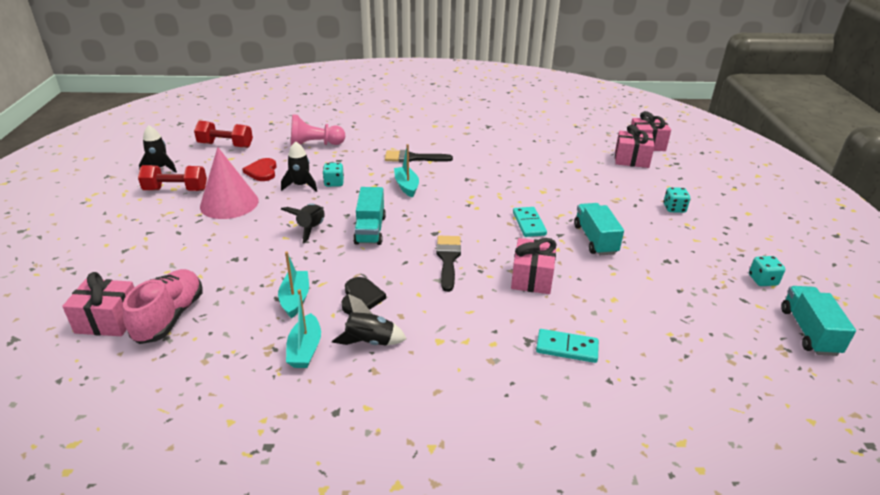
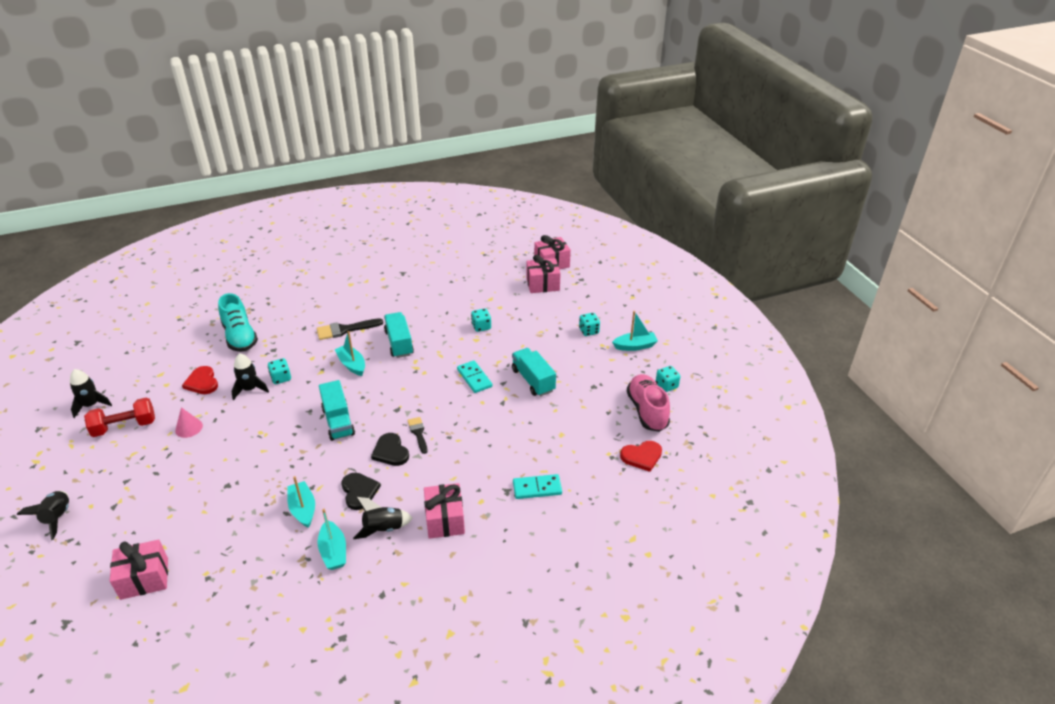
camera: 20 degrees left, 5 degrees up
pink shoe [123,269,203,344] -> pink shoe moved to [627,374,670,432]
red dumbbell [194,121,253,148] -> none
pink cone [200,147,259,219] -> pink cone [175,407,203,438], size x0.48
black rocket [281,203,325,243] -> black rocket moved to [17,491,69,540]
pink pawn [291,114,345,146] -> turquoise shoe [218,293,258,352]
black brush [436,236,461,292] -> black brush [408,417,428,454], size x0.65
pink gift [511,238,557,294] -> pink gift moved to [424,483,465,539]
turquoise truck [781,286,856,356] -> turquoise truck moved to [384,312,414,358]
none -> black heart [371,433,409,466]
none -> turquoise dice [471,308,491,332]
none -> turquoise boat [612,311,658,351]
none -> red heart [620,441,662,472]

